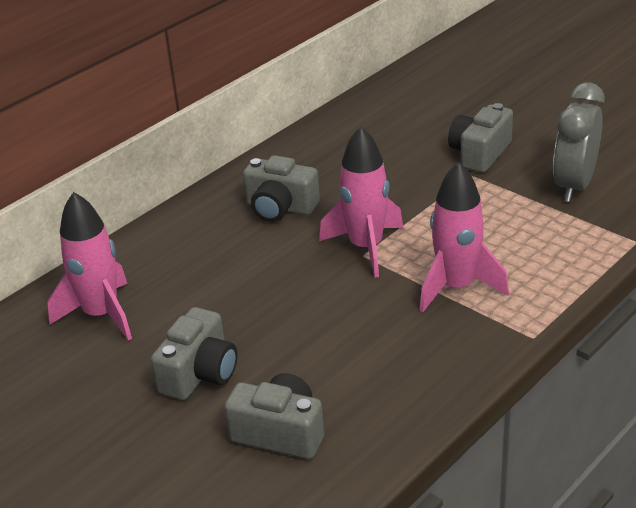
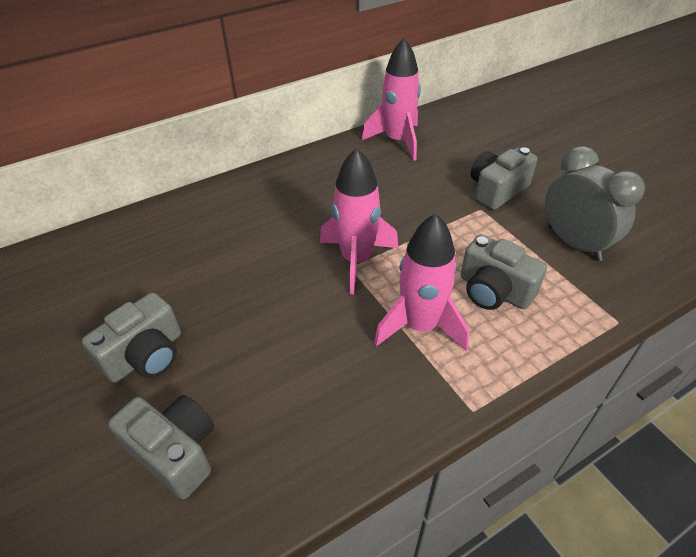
camera: 15 degrees right, 10 degrees up
pink rocket [48,192,132,341] -> pink rocket moved to [362,38,421,161]
grey camera [243,155,320,222] -> grey camera moved to [461,234,547,310]
grey clock [553,82,605,202] -> grey clock turned 105 degrees clockwise [545,146,645,261]

